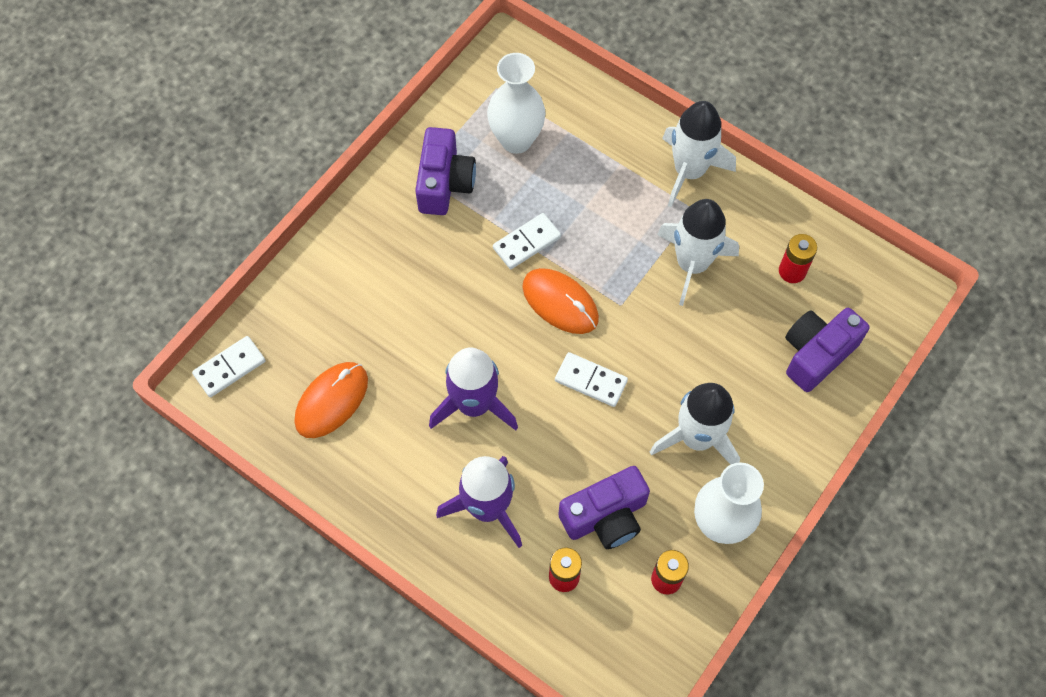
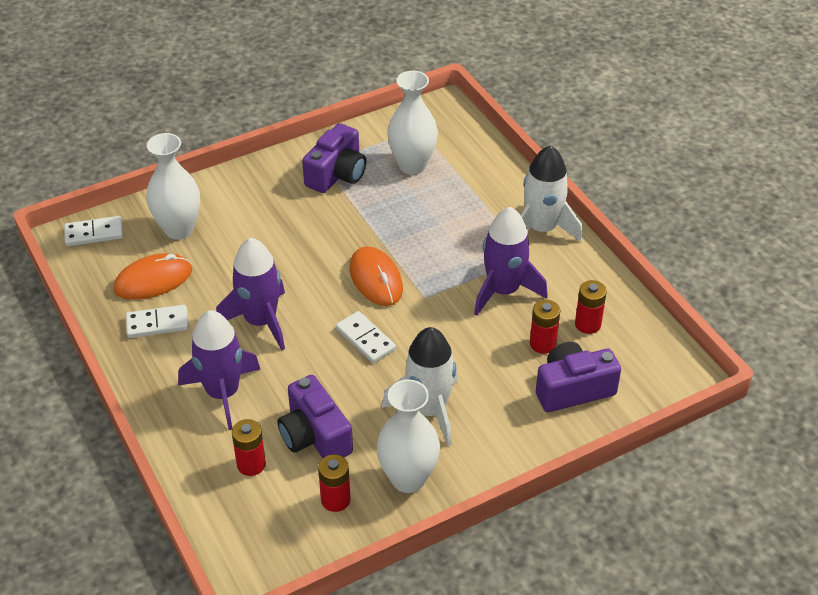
camera: 25 degrees right, 20 degrees down
white domino [493,213,561,269] -> white domino moved to [126,305,189,338]
purple camera [558,466,650,549] -> purple camera turned 60 degrees clockwise [277,375,353,458]
white rocket [657,199,739,306] -> purple rocket [474,207,548,316]
none -> white vase [146,133,200,240]
none -> red battery [530,300,560,354]

